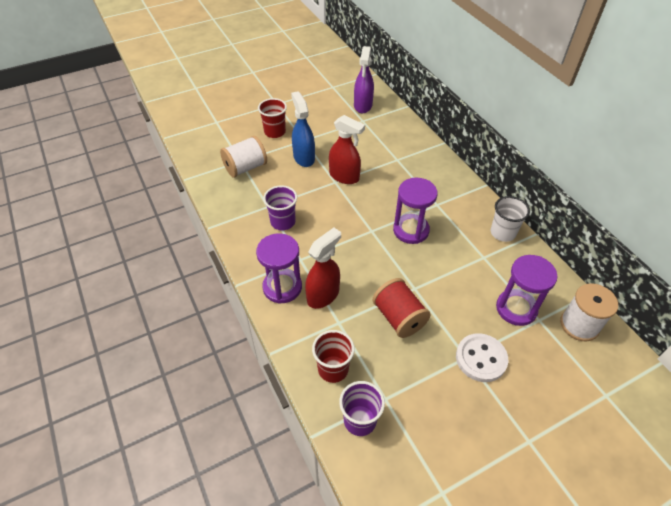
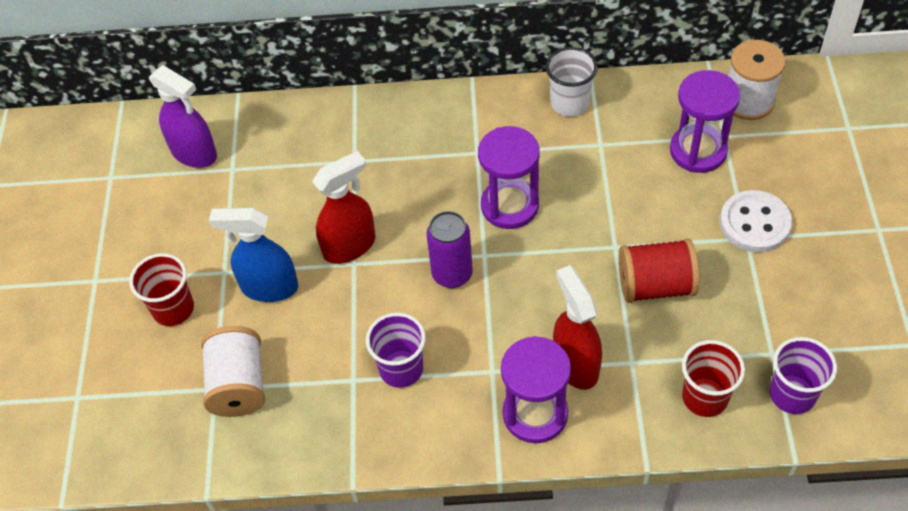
camera: 60 degrees left, 5 degrees up
none -> purple can [427,211,473,288]

